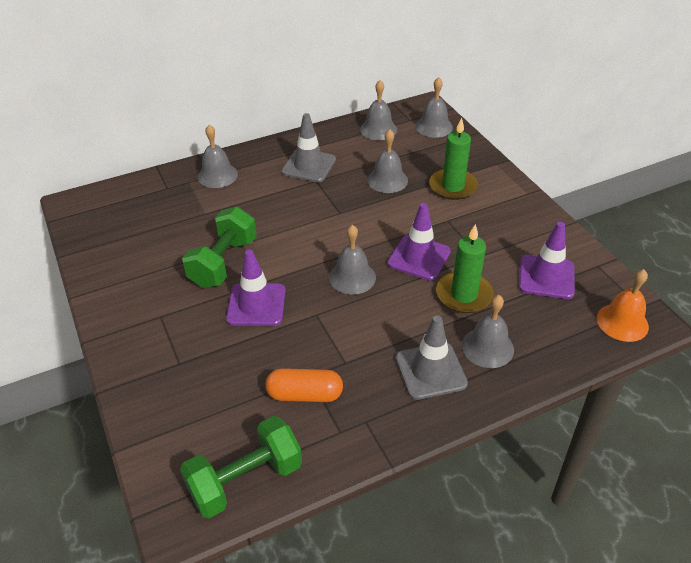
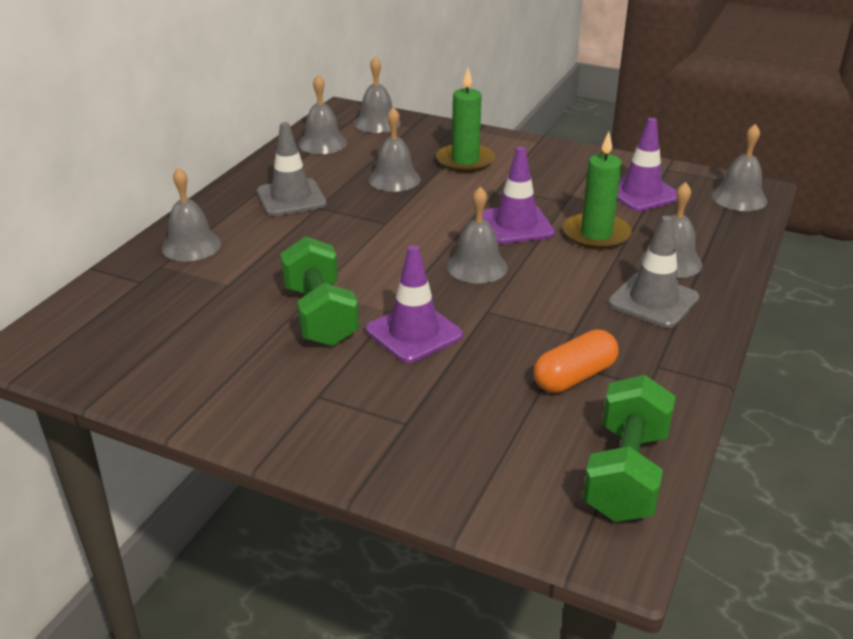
camera: 40 degrees left, 10 degrees down
orange bell [597,269,649,342] -> grey bell [712,124,767,211]

